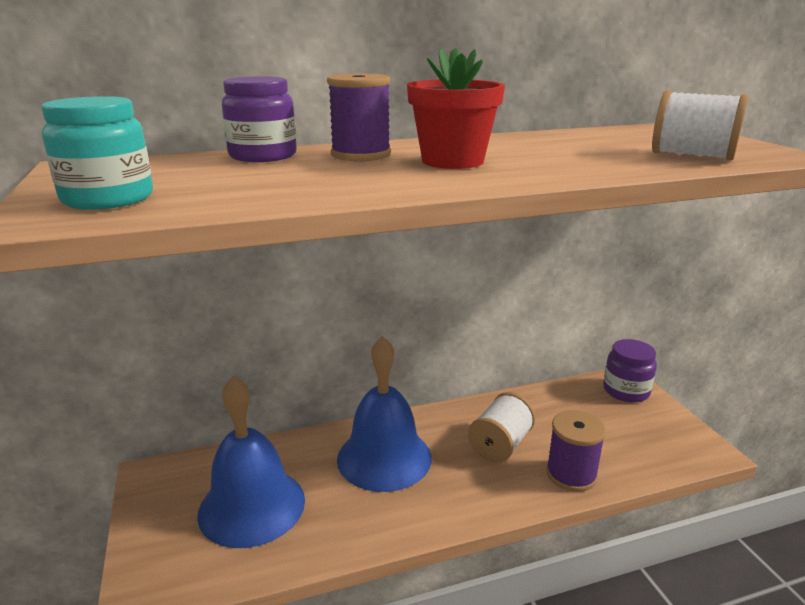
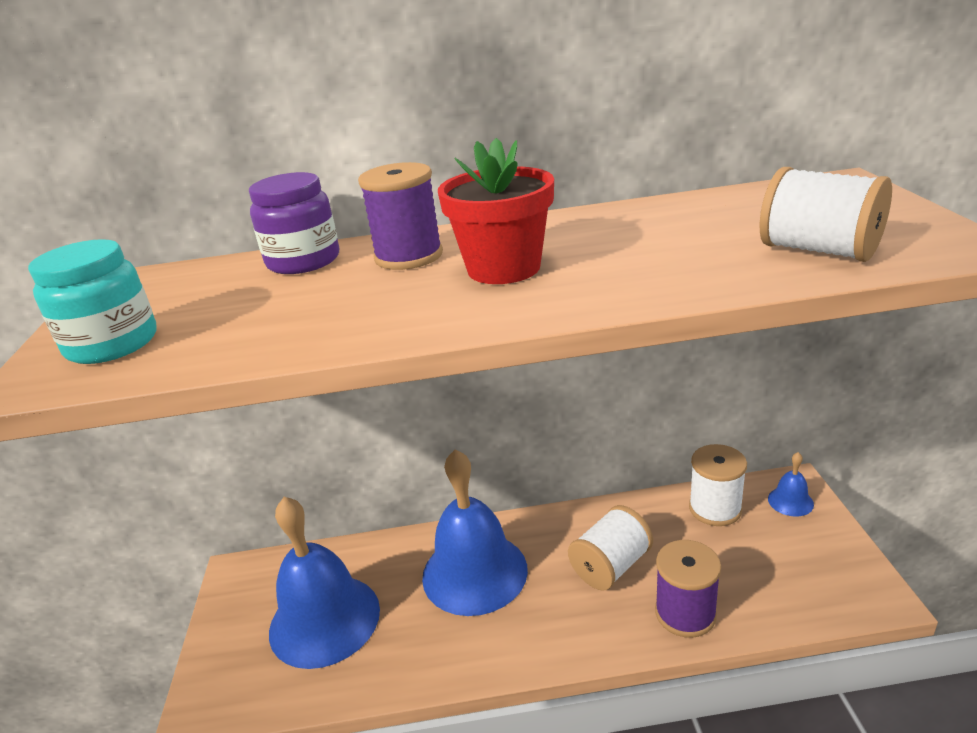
camera: 15 degrees right, 5 degrees up
purple jar [603,339,657,402] -> blue bell [768,452,814,517]
none -> white spool [689,444,747,526]

